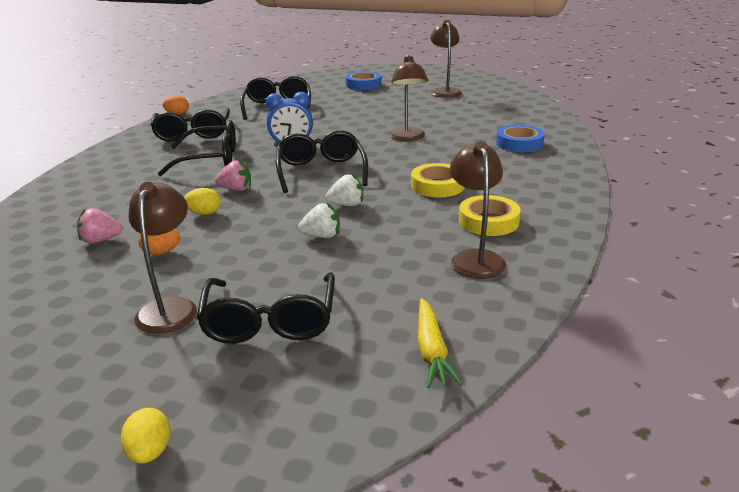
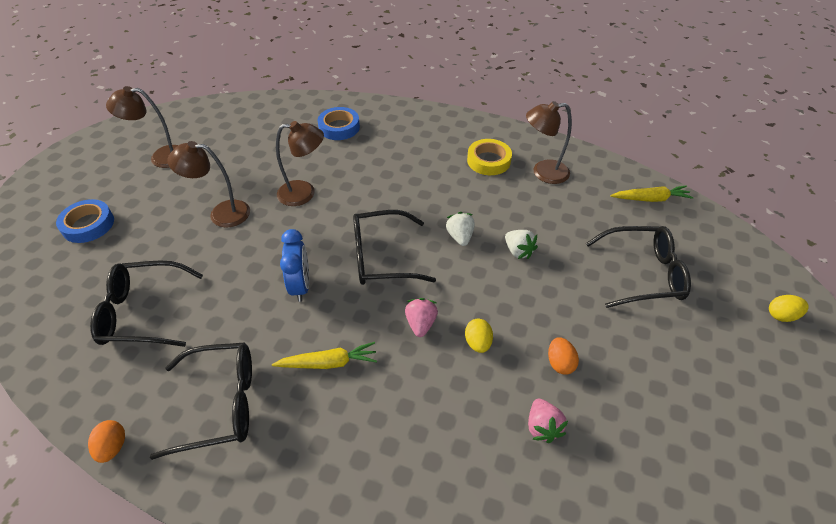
camera: 90 degrees left, 20 degrees up
brown lamp [128,182,197,334] -> brown lamp moved to [167,141,250,228]
black glasses [158,120,236,176] -> yellow carrot [272,342,377,369]
white strawberry [298,203,340,238] -> white strawberry turned 150 degrees clockwise [505,230,538,259]
yellow tape [411,163,465,197] -> none

